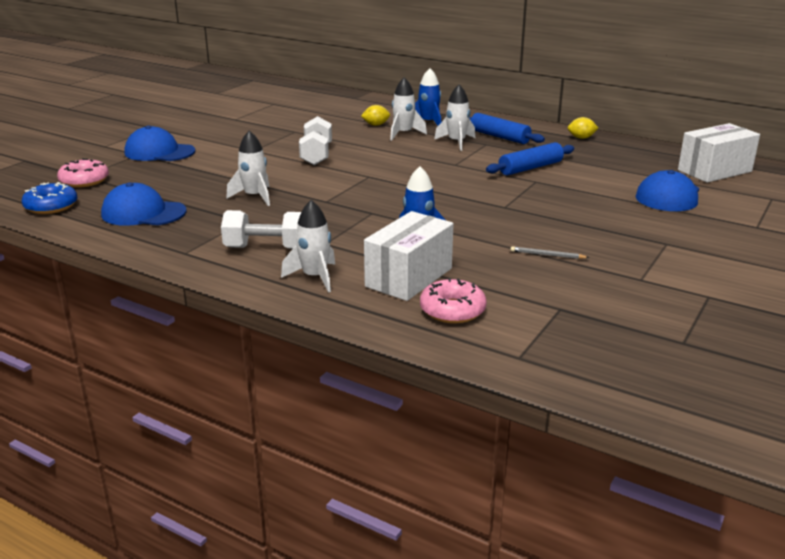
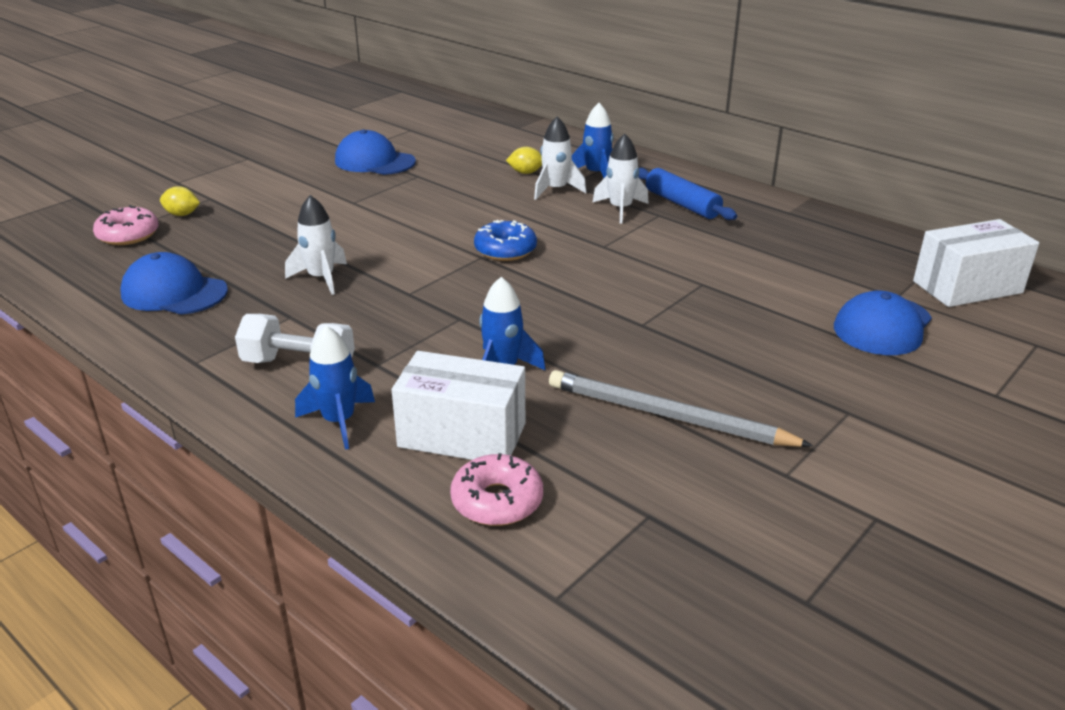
camera: 10 degrees right, 5 degrees up
blue donut [22,182,77,214] -> blue donut moved to [474,220,537,261]
blue cap [125,126,195,161] -> blue cap moved to [335,129,416,175]
white rocket [281,200,335,292] -> blue rocket [295,325,375,450]
white dumbbell [299,116,332,165] -> none
white box [364,211,453,301] -> white box turned 60 degrees clockwise [392,351,525,460]
blue rolling pin [486,142,574,175] -> none
grey pencil [511,246,589,259] -> grey pencil [549,370,813,447], size x2.48
yellow lemon [568,117,598,139] -> yellow lemon moved to [160,186,200,216]

